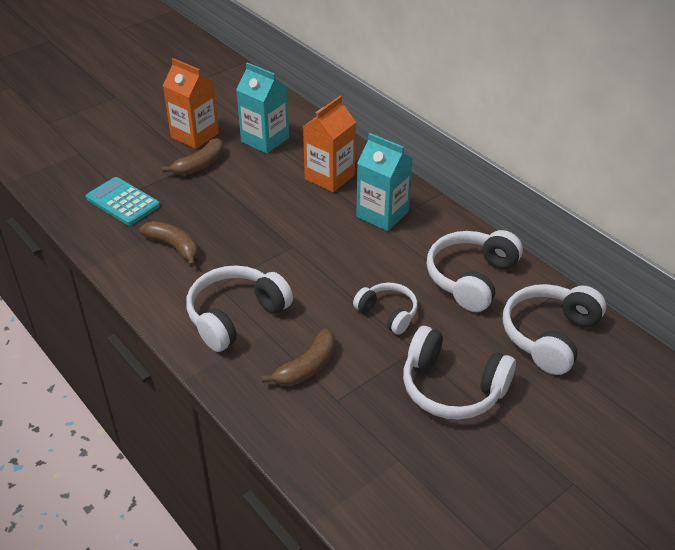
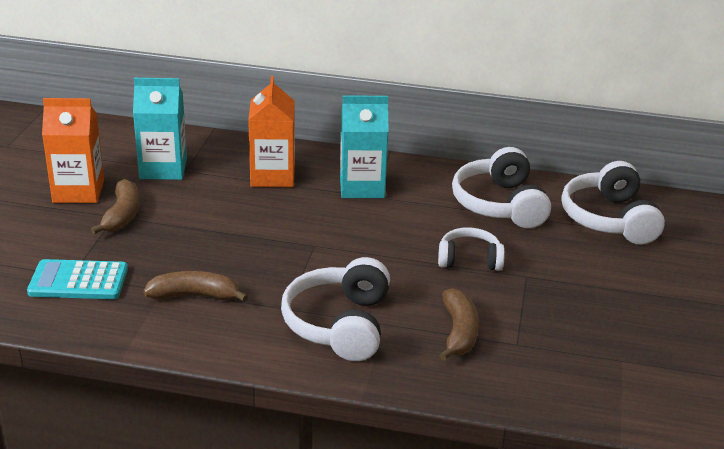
camera: 40 degrees left, 10 degrees down
white headphones [403,326,516,420] -> none

